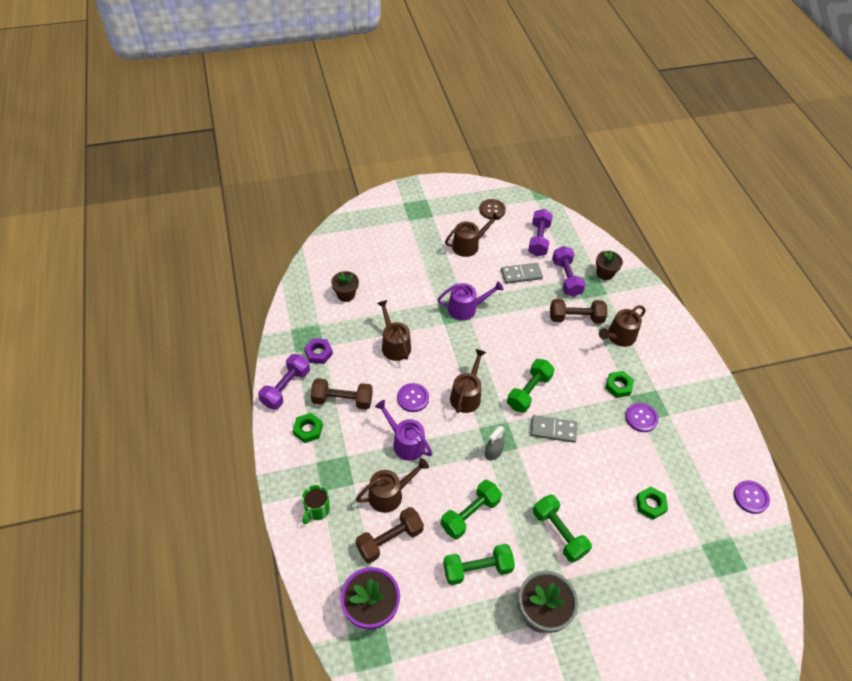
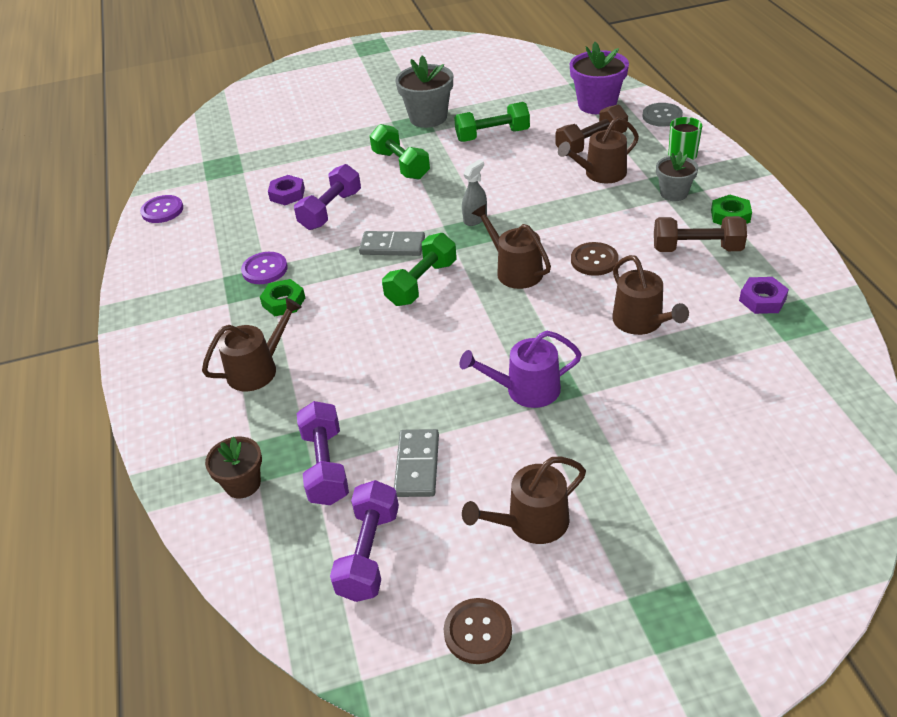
camera: 175 degrees left, 10 degrees down
purple dumbbell [258,354,310,410] -> purple dumbbell moved to [294,164,361,230]
brown flower pot [331,271,359,302] -> none
purple watering can [375,400,432,461] -> none
purple button [397,383,429,412] -> brown button [571,242,619,276]
green dumbbell [441,480,502,539] -> none
brown watering can [450,349,486,413] -> brown watering can turned 120 degrees clockwise [472,204,551,289]
grey domino [501,263,543,284] -> grey domino turned 75 degrees counterclockwise [394,429,439,497]
brown dumbbell [550,299,607,324] -> none
green nut [636,487,668,520] -> purple nut [268,175,305,205]
none -> grey button [642,103,683,127]
none -> grey flower pot [656,151,699,201]

